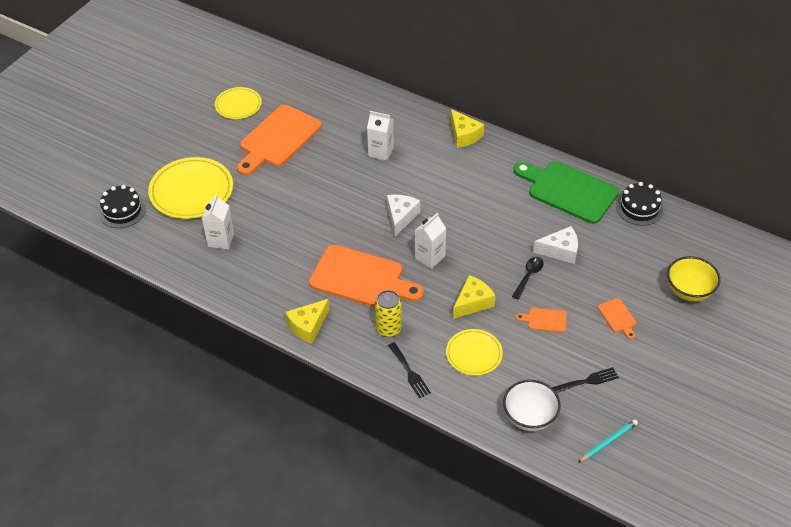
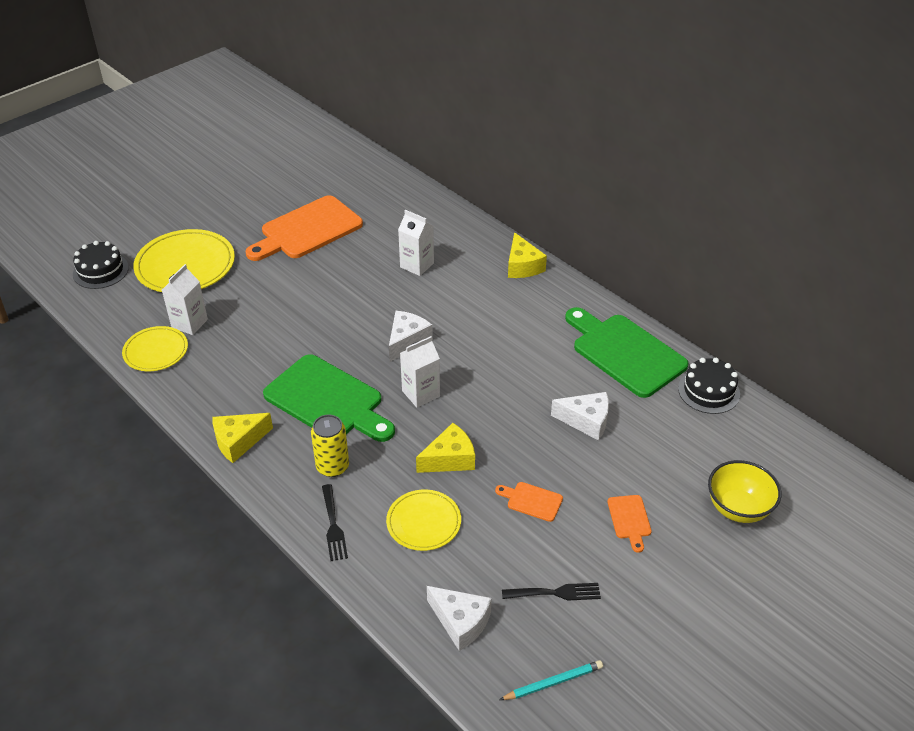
camera: 15 degrees right, 5 degrees down
yellow plate [215,87,262,119] -> yellow plate moved to [122,326,188,371]
orange cutting board [309,245,424,307] -> green cutting board [263,354,395,442]
white bowl [503,380,561,431] -> white cheese [427,586,492,651]
black spoon [512,257,543,299] -> none

